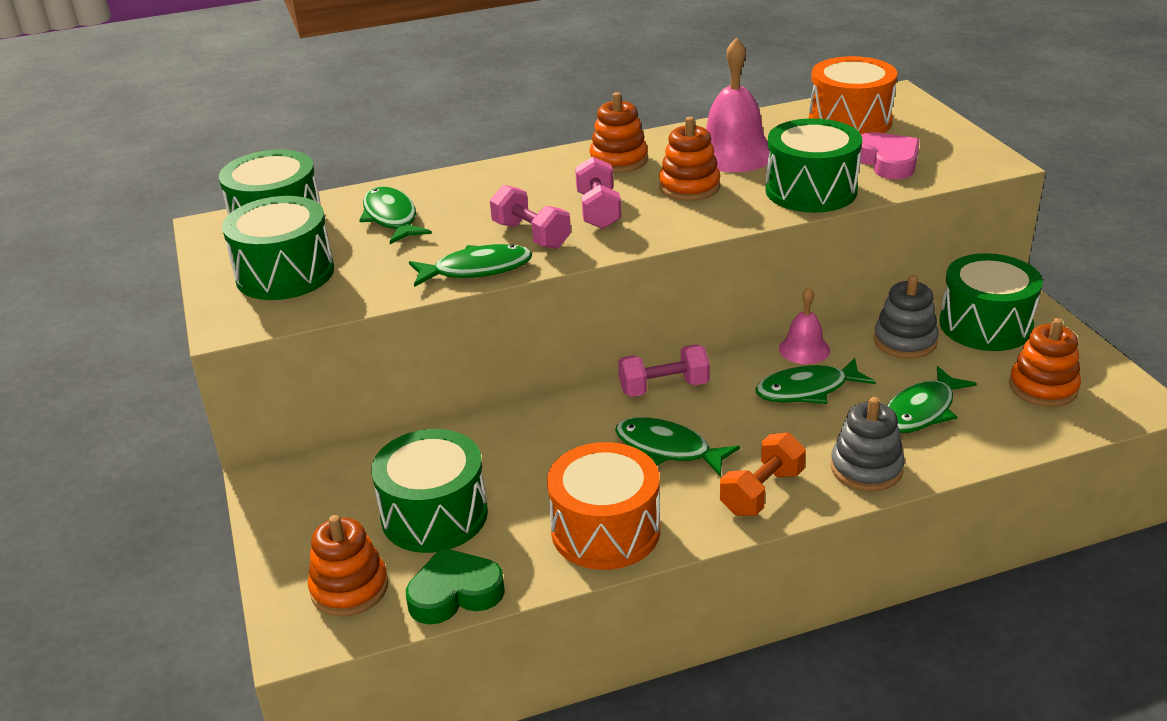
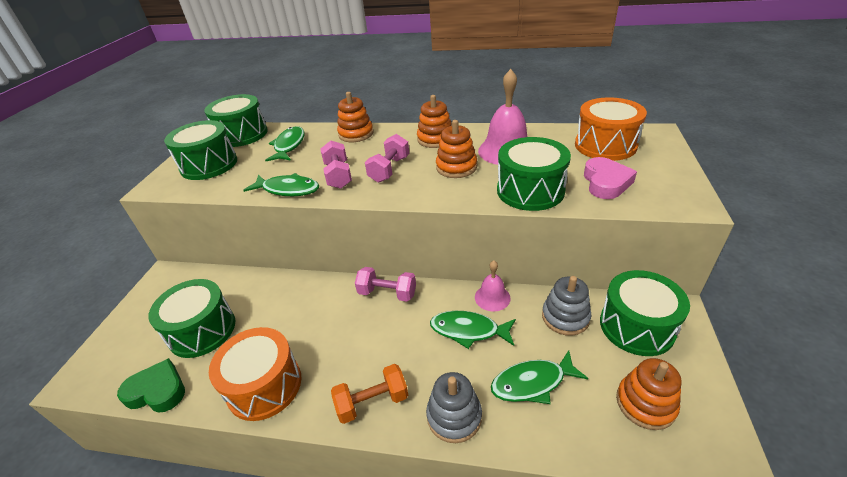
camera: 30 degrees right, 5 degrees up
orange stacking toy [308,515,388,617] -> orange stacking toy moved to [337,92,373,142]
green fish [615,417,740,476] -> none

